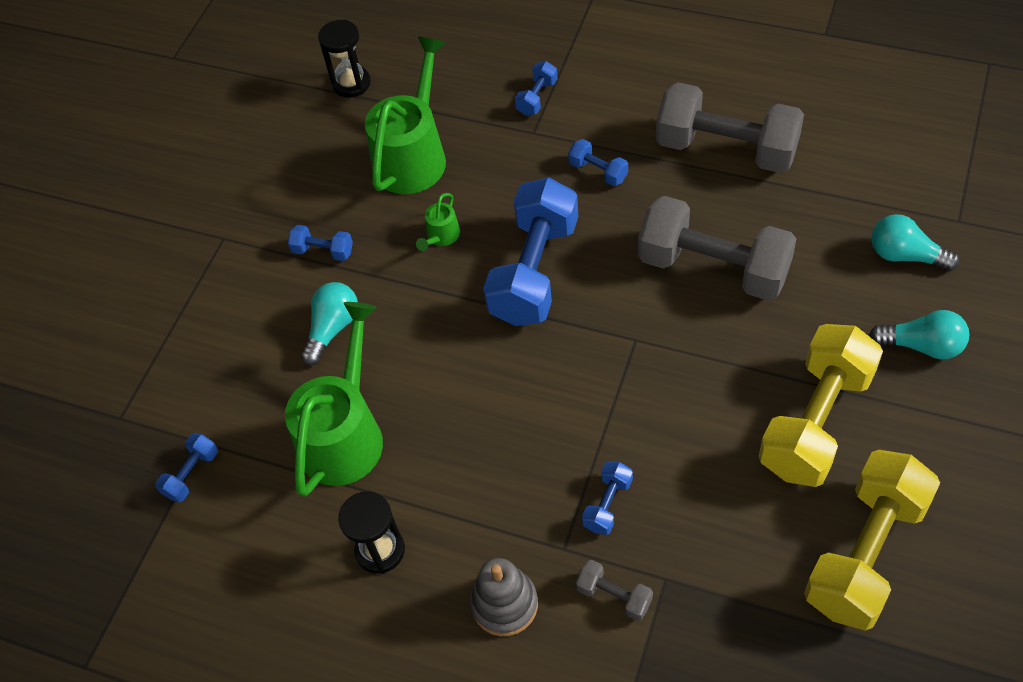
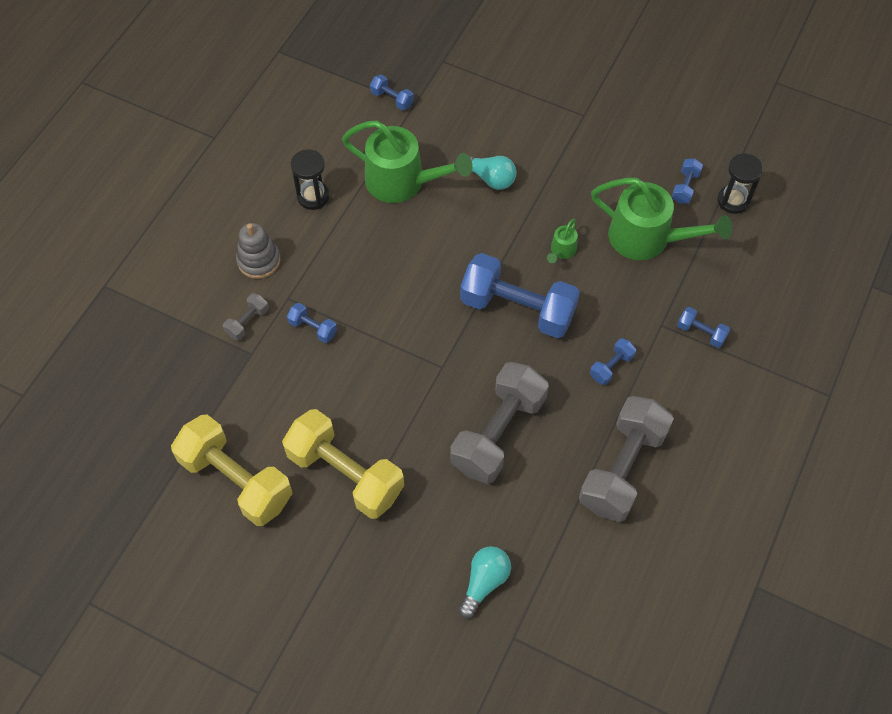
camera: 90 degrees right, 5 degrees up
blue dumbbell [288,225,353,261] -> blue dumbbell moved to [672,158,703,204]
green watering can [416,193,460,251] -> green watering can turned 90 degrees counterclockwise [547,219,578,263]
turquoise light bulb [869,310,970,359] -> none

